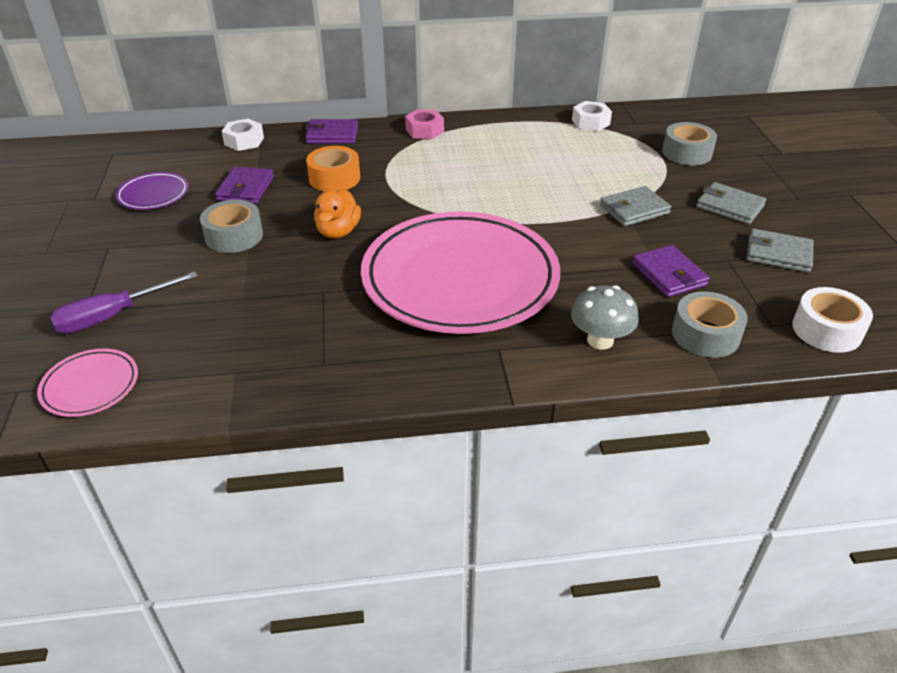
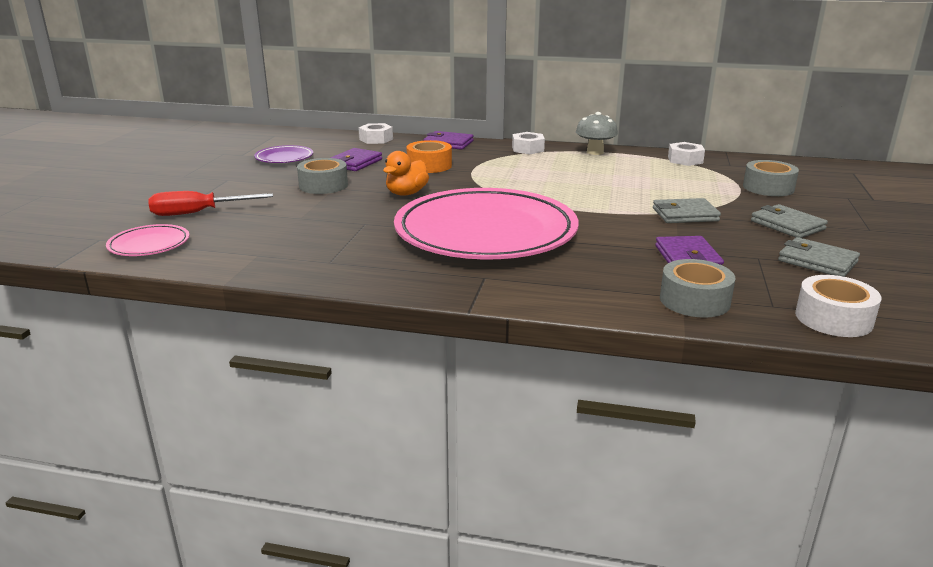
camera: 20 degrees right, 15 degrees down
purple screwdriver [50,271,198,334] -> red screwdriver [149,191,273,216]
pink nut [405,109,444,139] -> white nut [512,132,545,154]
grey mushroom [571,285,639,350] -> grey mushroom moved to [576,112,618,155]

